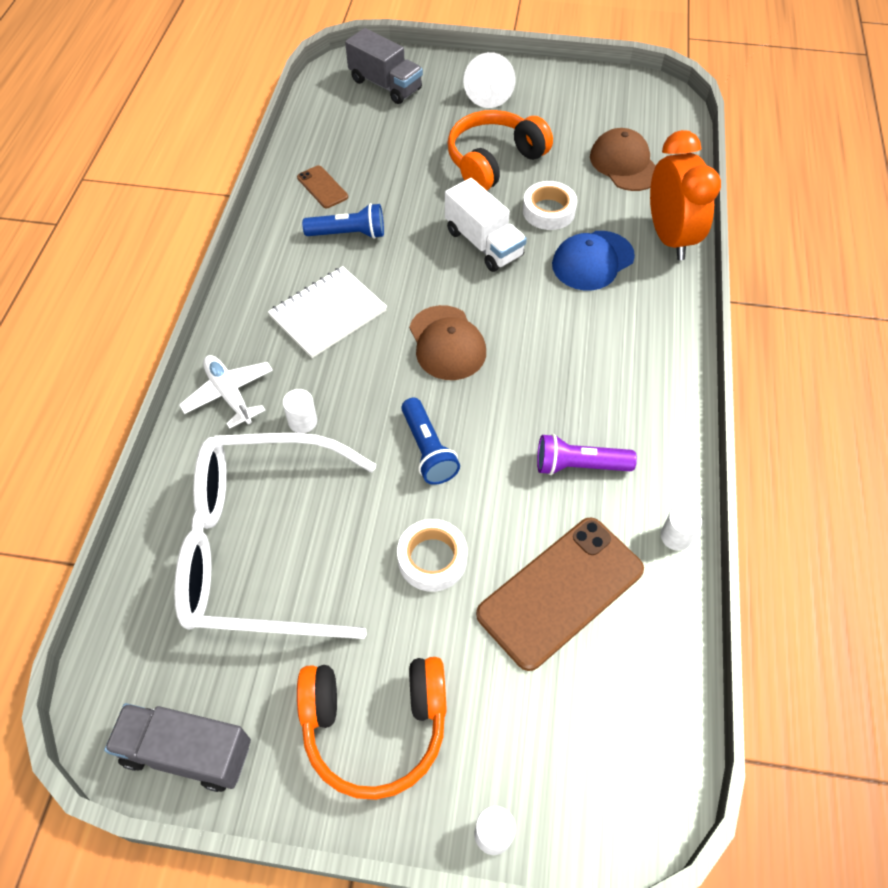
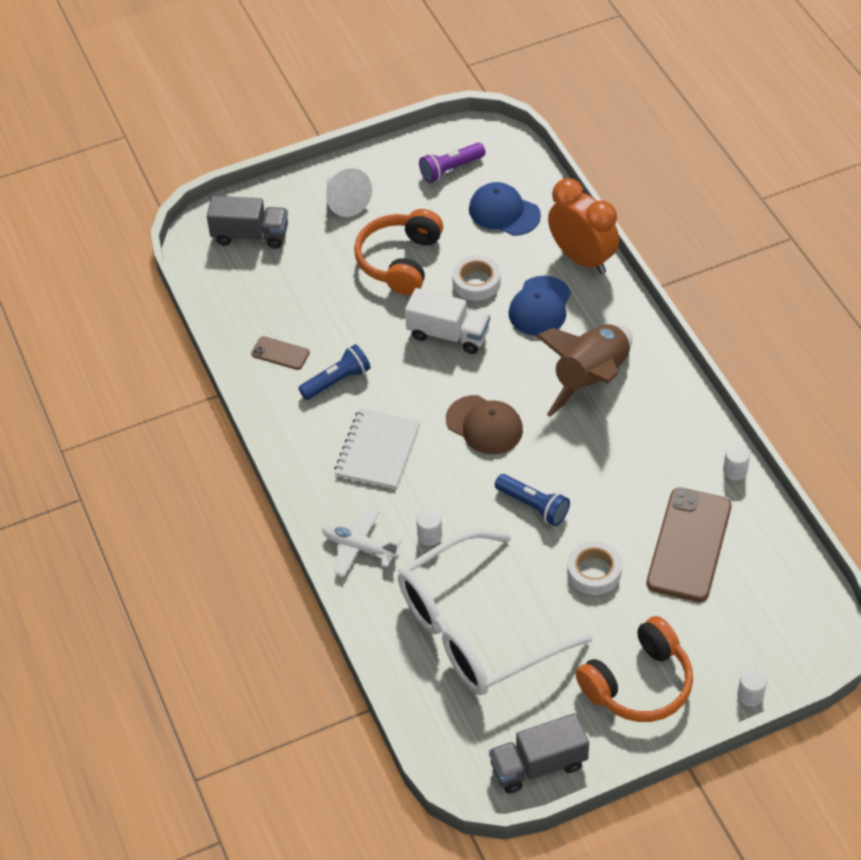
camera: 30 degrees left, 5 degrees down
purple flashlight [537,434,637,475] -> purple flashlight moved to [419,143,486,183]
brown cap [590,128,656,191] -> blue cap [469,182,541,236]
none -> brown rocket [536,324,633,417]

